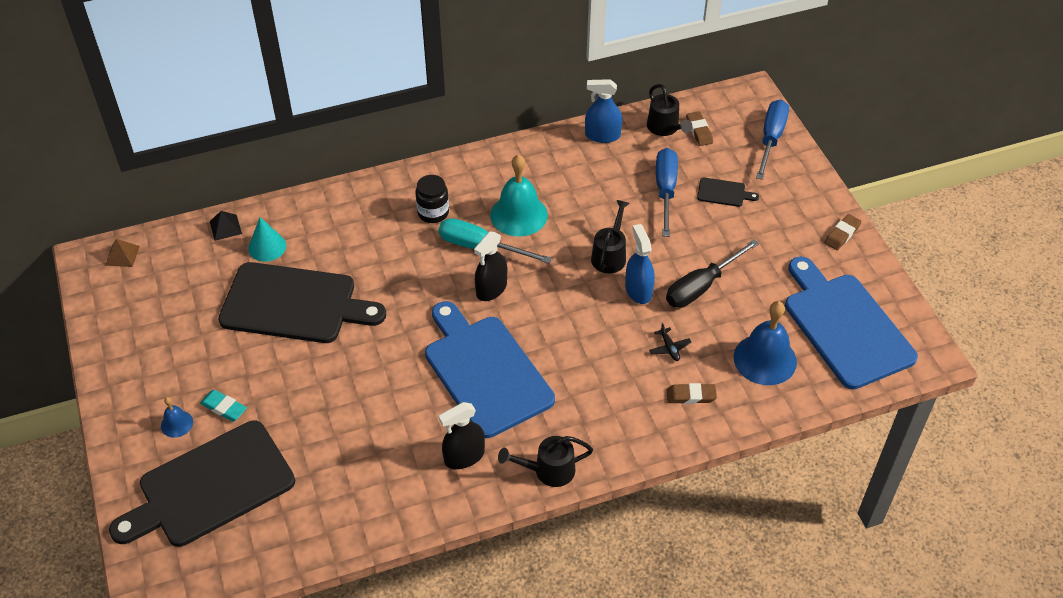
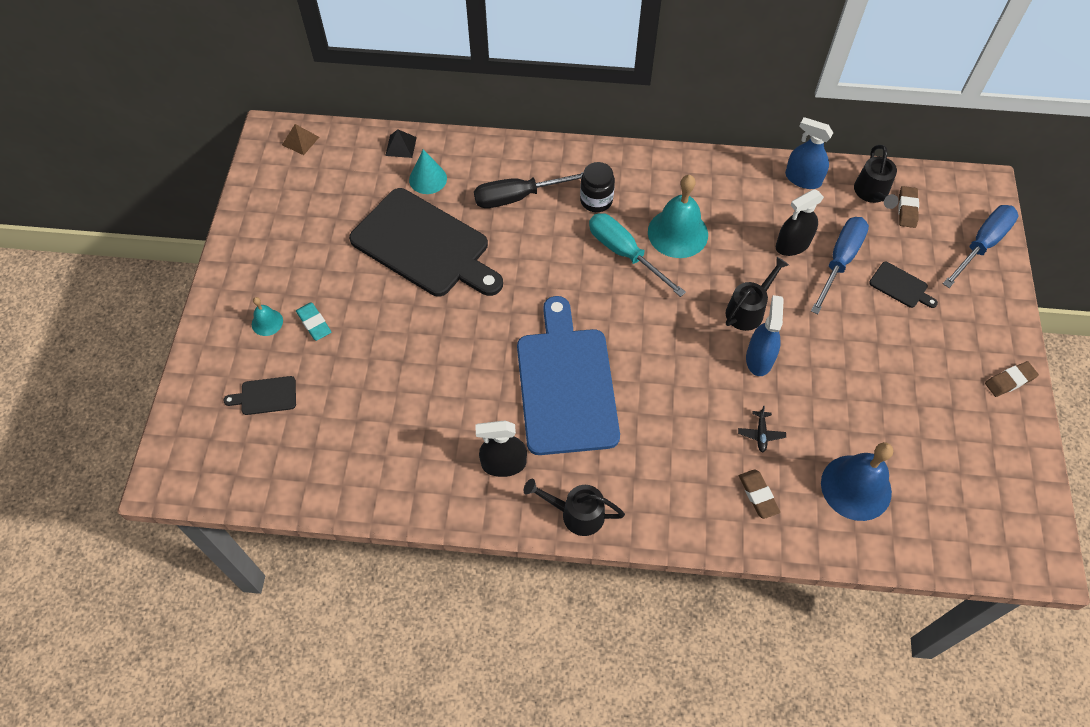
camera: 25 degrees right, 10 degrees up
black cutting board [109,420,295,547] -> black cutting board [223,376,296,415], size x0.40
blue bell [161,397,193,438] -> turquoise bell [252,297,283,336]
black spray bottle [474,232,507,301] -> black spray bottle moved to [776,189,824,256]
black screwdriver [666,239,759,308] -> black screwdriver moved to [474,172,584,208]
brown eraser [667,383,717,404] -> brown eraser turned 45 degrees clockwise [739,469,780,519]
blue cutting board [785,256,918,389] -> none

